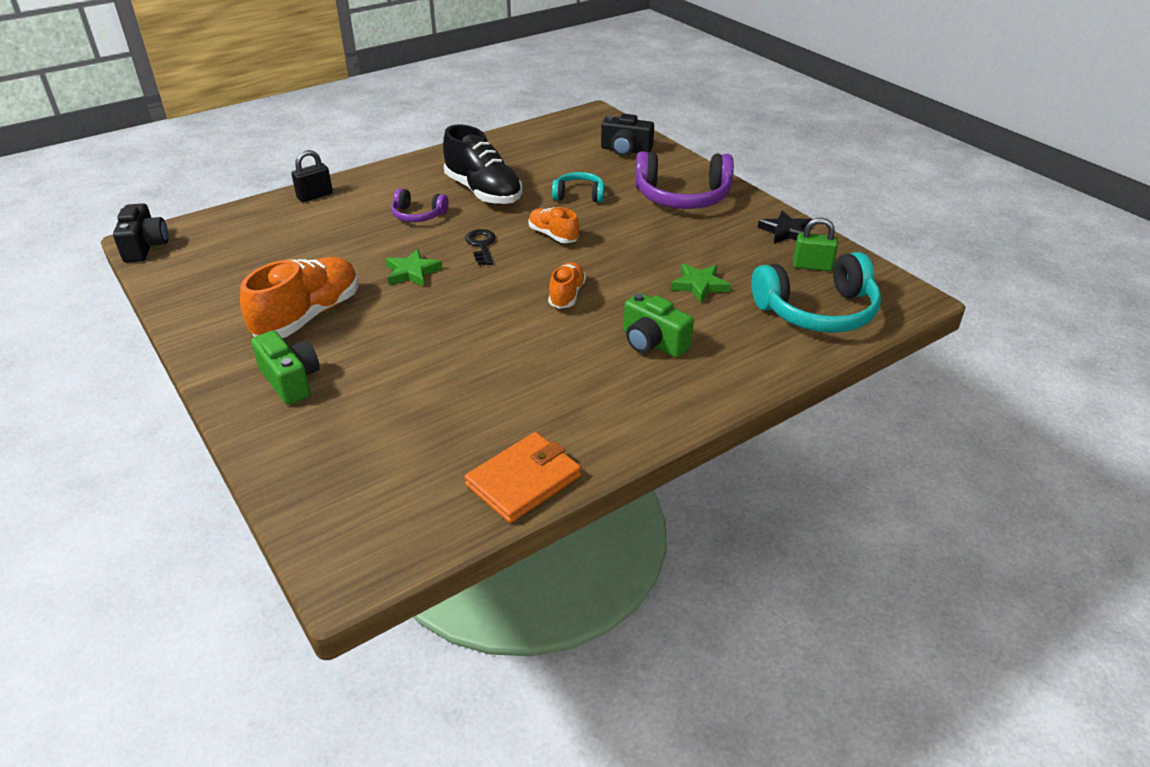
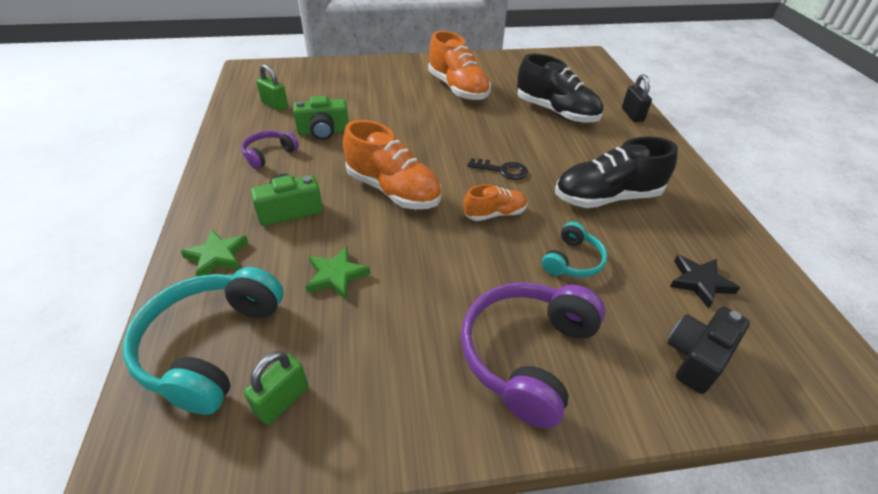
camera: 115 degrees right, 5 degrees up
black camera [113,203,168,262] -> none
green camera [251,330,320,405] -> green camera moved to [293,96,349,140]
green star [385,249,442,286] -> green star moved to [180,229,248,276]
purple headphones [391,188,449,222] -> purple headphones moved to [241,130,299,169]
orange wallet [464,432,581,523] -> none
orange shoe [548,262,586,309] -> orange shoe [343,120,441,209], size x1.81
black star [758,210,811,244] -> black star moved to [670,255,740,309]
none -> green padlock [256,64,288,111]
none -> black shoe [517,54,603,123]

